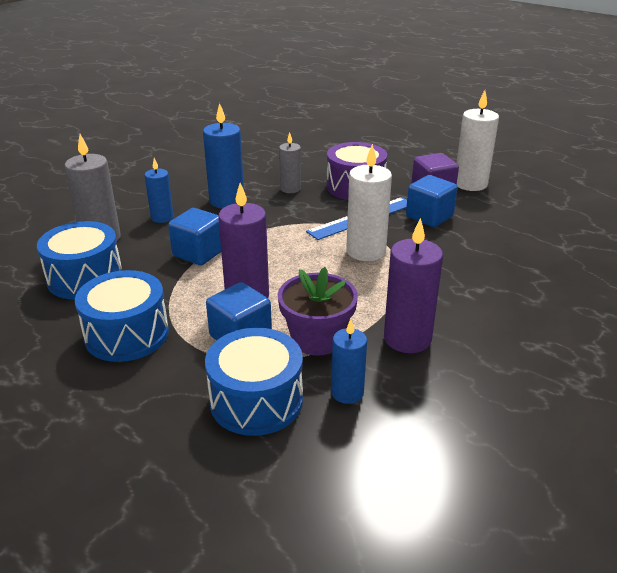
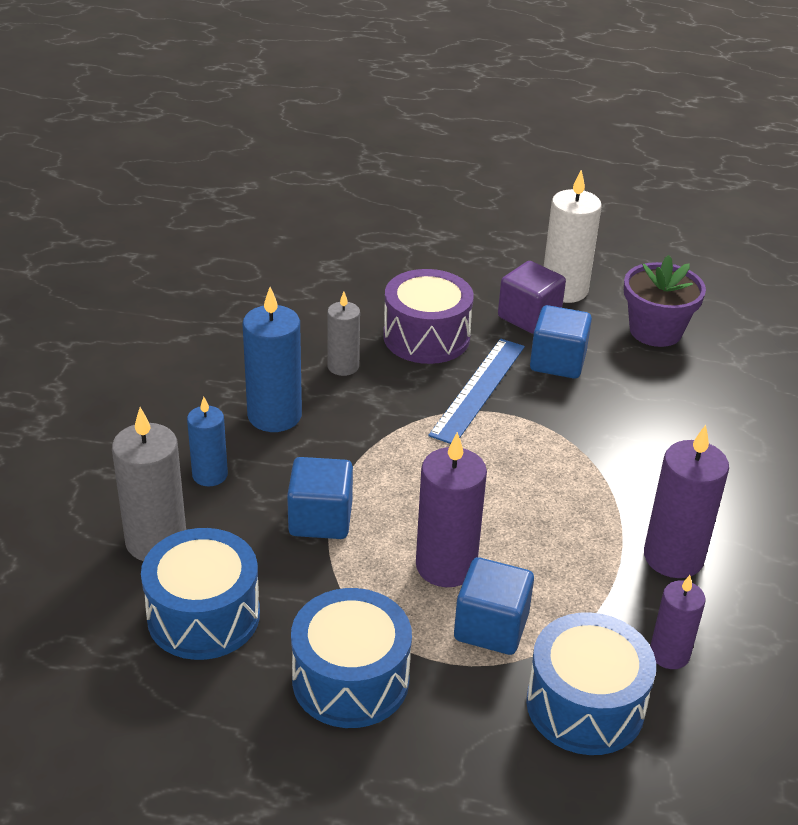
camera: 30 degrees left, 5 degrees up
purple flower pot [278,267,358,356] -> purple flower pot moved to [624,255,706,347]
blue candle [331,319,367,404] -> purple candle [650,575,706,669]
white candle [346,144,392,261] -> none

